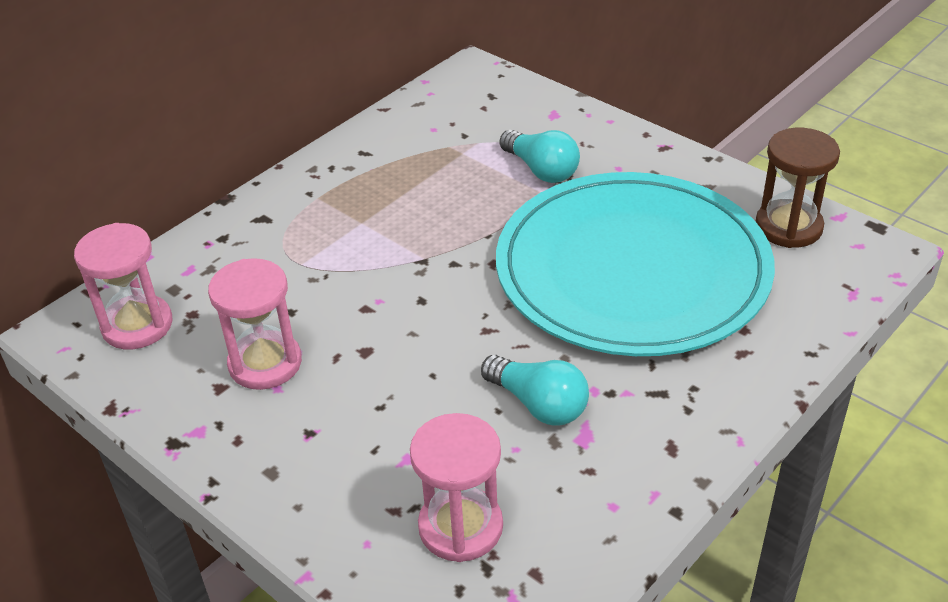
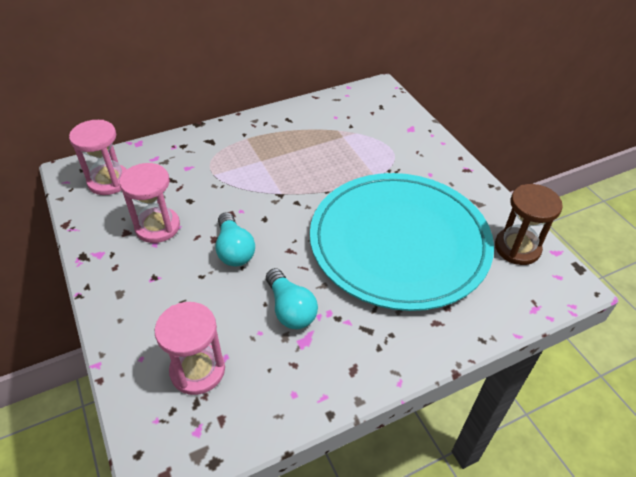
camera: 20 degrees right, 5 degrees up
turquoise light bulb [500,130,580,183] -> turquoise light bulb moved to [215,212,255,266]

